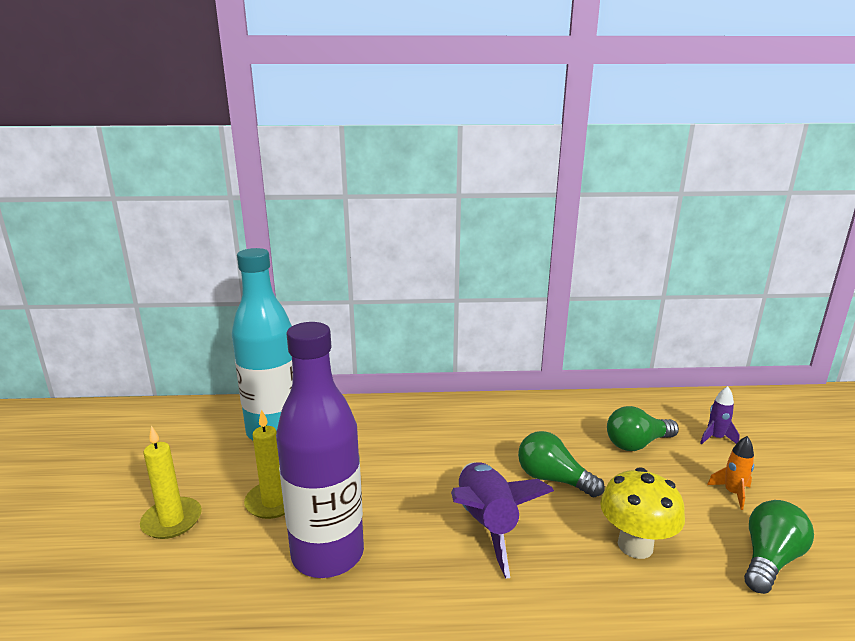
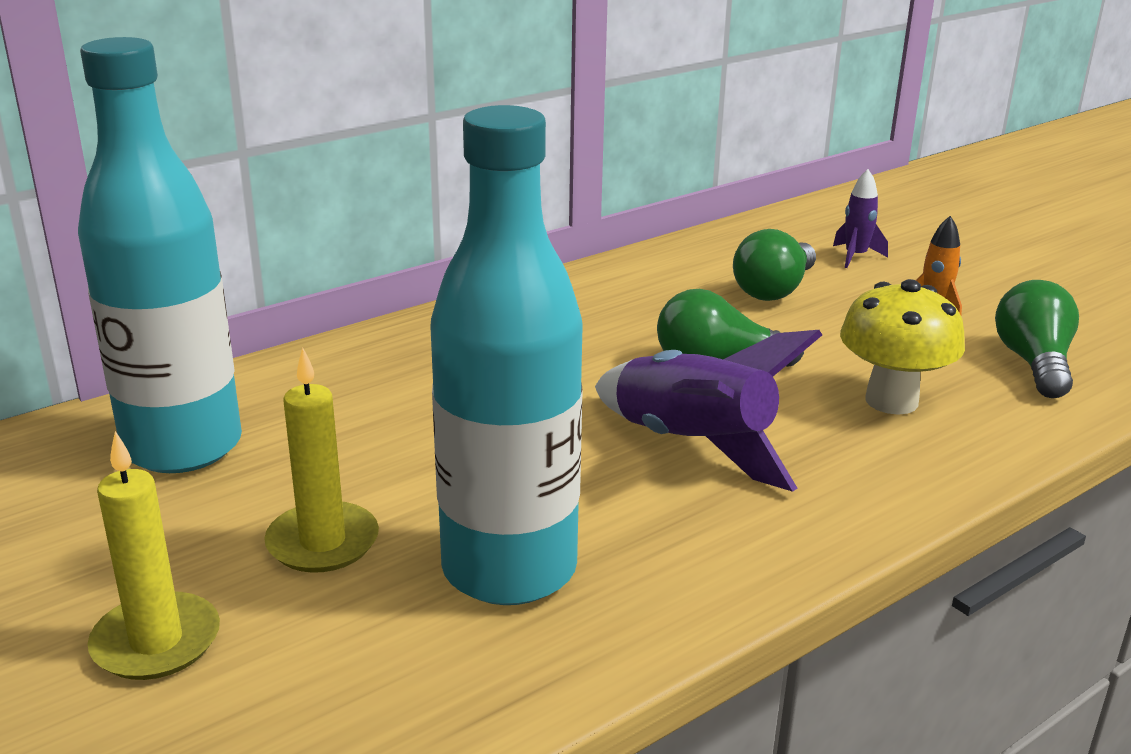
camera: 35 degrees left, 5 degrees up
purple bottle [276,322,364,578] -> turquoise bottle [430,105,583,605]

